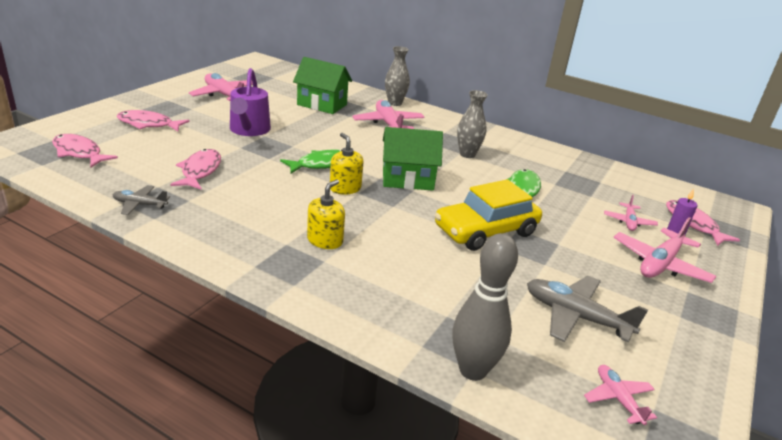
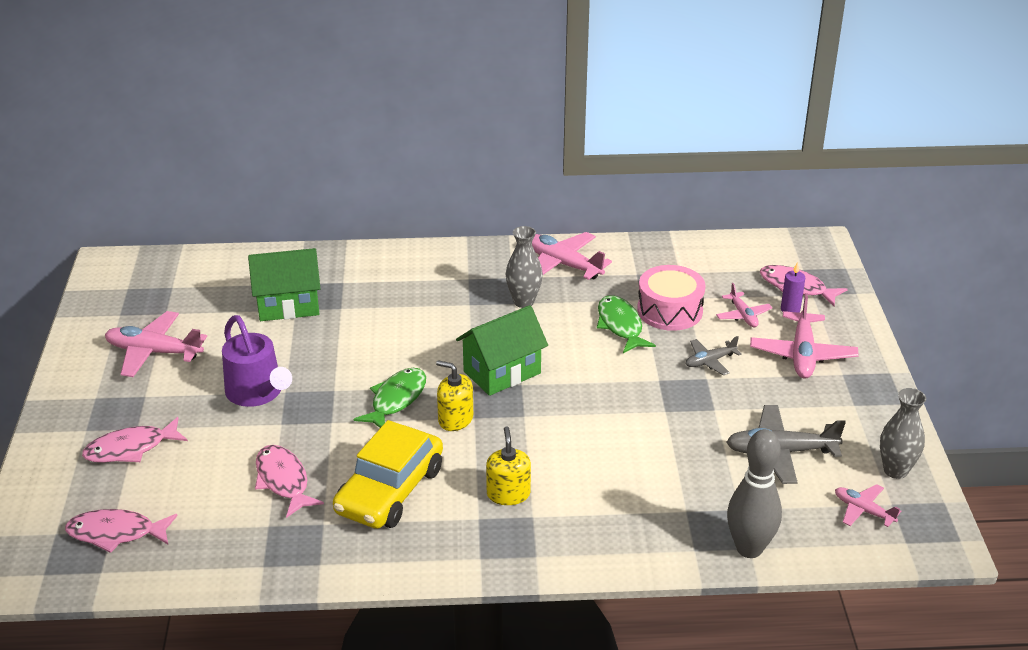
camera: 30 degrees left, 5 degrees up
grey plane [113,185,170,215] -> grey plane moved to [686,336,742,375]
pink plane [353,100,425,130] -> pink plane moved to [532,232,612,280]
grey vase [385,46,410,106] -> grey vase moved to [880,388,926,479]
yellow car [435,179,542,251] -> yellow car moved to [333,420,443,529]
none -> pink drum [637,265,705,331]

